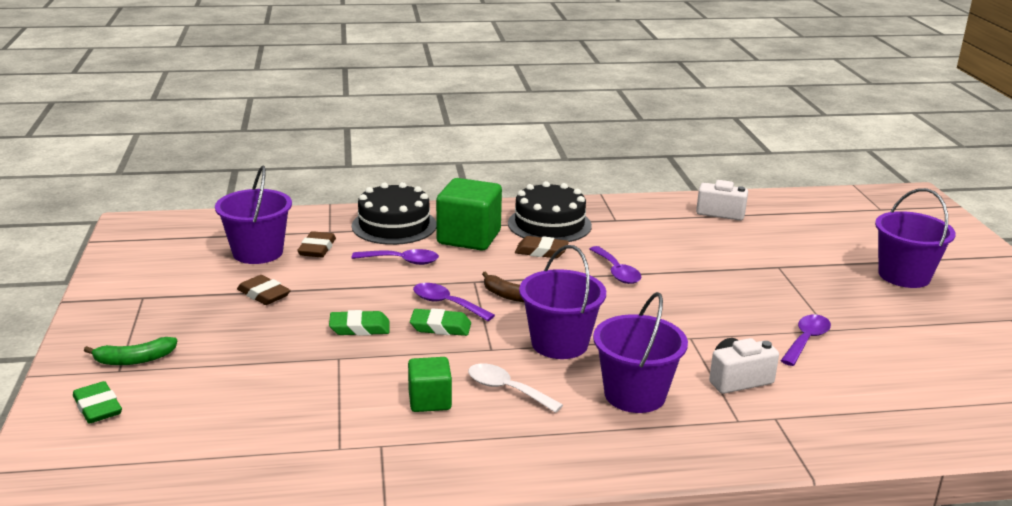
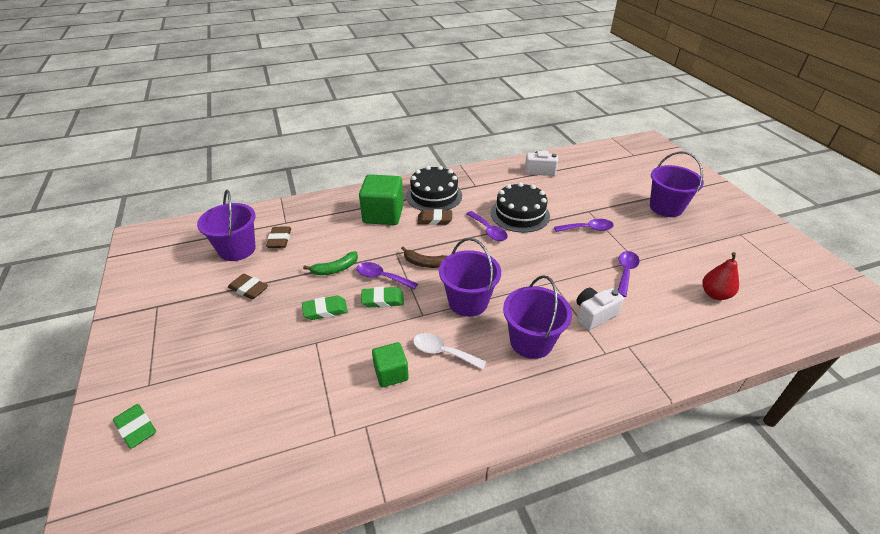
camera: 10 degrees left, 15 degrees up
green banana [84,337,177,365] -> green banana moved to [303,251,358,275]
black cake [352,182,436,245] -> black cake moved to [491,182,550,233]
purple spoon [352,249,439,265] -> purple spoon moved to [554,219,614,232]
none -> red pear [702,252,739,300]

